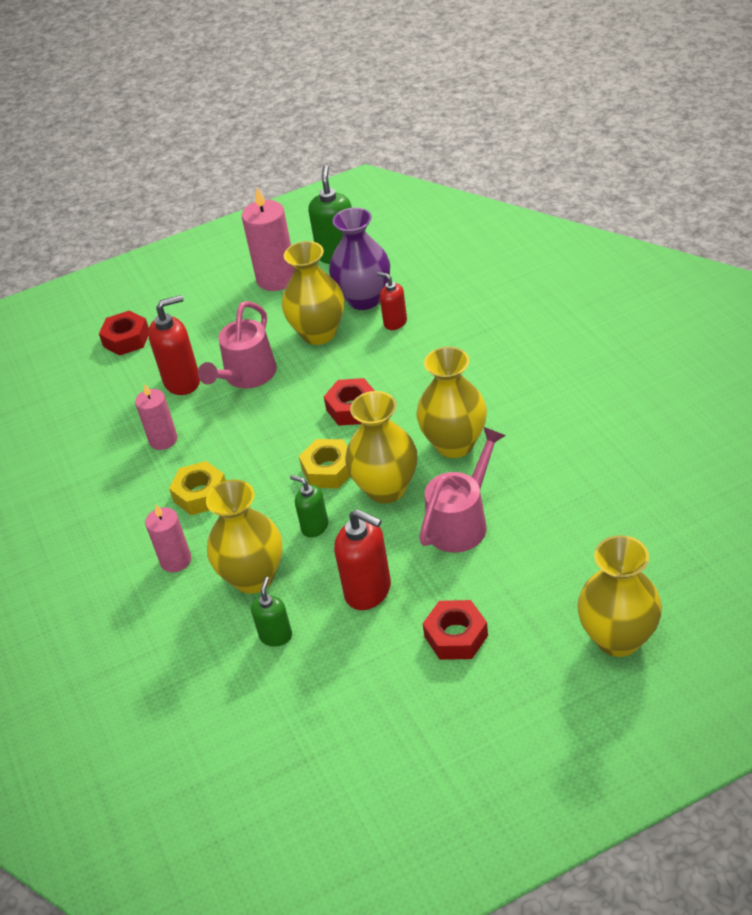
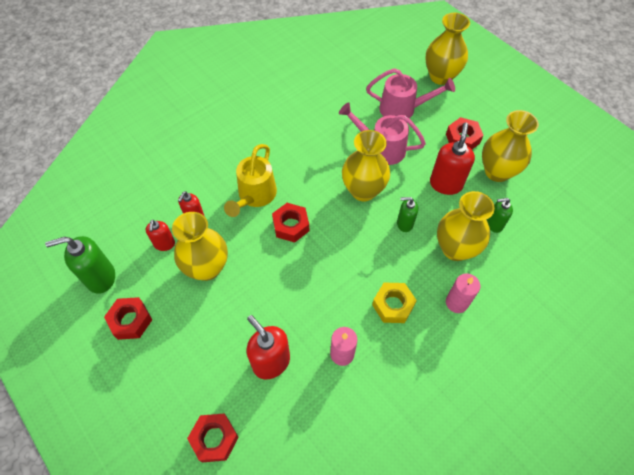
camera: 110 degrees left, 15 degrees up
pink watering can [198,301,277,388] -> pink watering can moved to [366,68,455,119]
pink candle [242,187,295,291] -> red nut [104,297,152,340]
green soap dispenser [290,475,328,538] -> green soap dispenser turned 75 degrees clockwise [397,197,418,232]
yellow nut [299,439,351,488] -> none
purple vase [329,207,390,310] -> red soap dispenser [146,220,175,251]
yellow vase [416,347,487,458] -> yellow vase moved to [482,110,539,182]
none -> yellow watering can [224,144,277,217]

